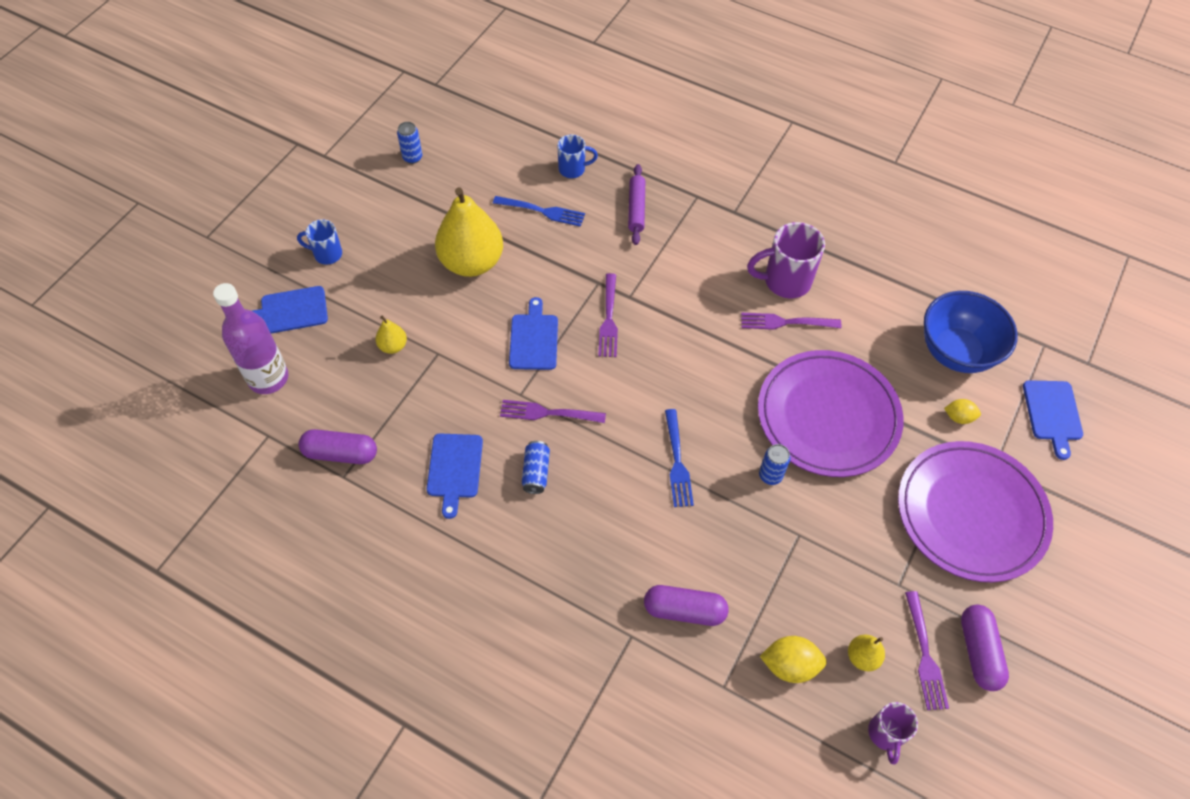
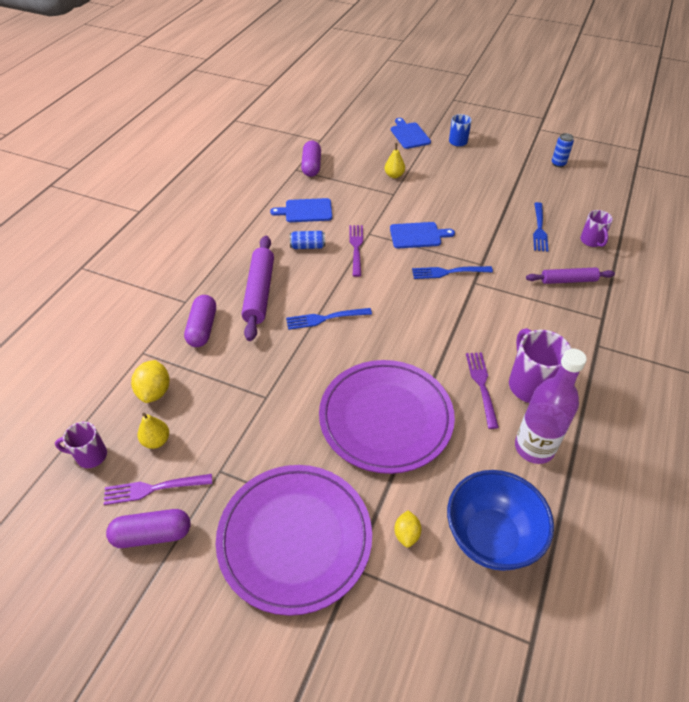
camera: 85 degrees right, 10 degrees down
purple bottle [213,283,288,394] -> purple bottle moved to [515,348,587,464]
yellow pear [435,187,503,277] -> none
blue mug [557,135,598,178] -> purple mug [580,210,613,247]
purple fork [598,273,618,357] -> blue fork [412,266,493,279]
blue can [759,444,790,485] -> none
blue cutting board [1023,380,1083,460] -> none
none -> purple rolling pin [242,236,274,341]

